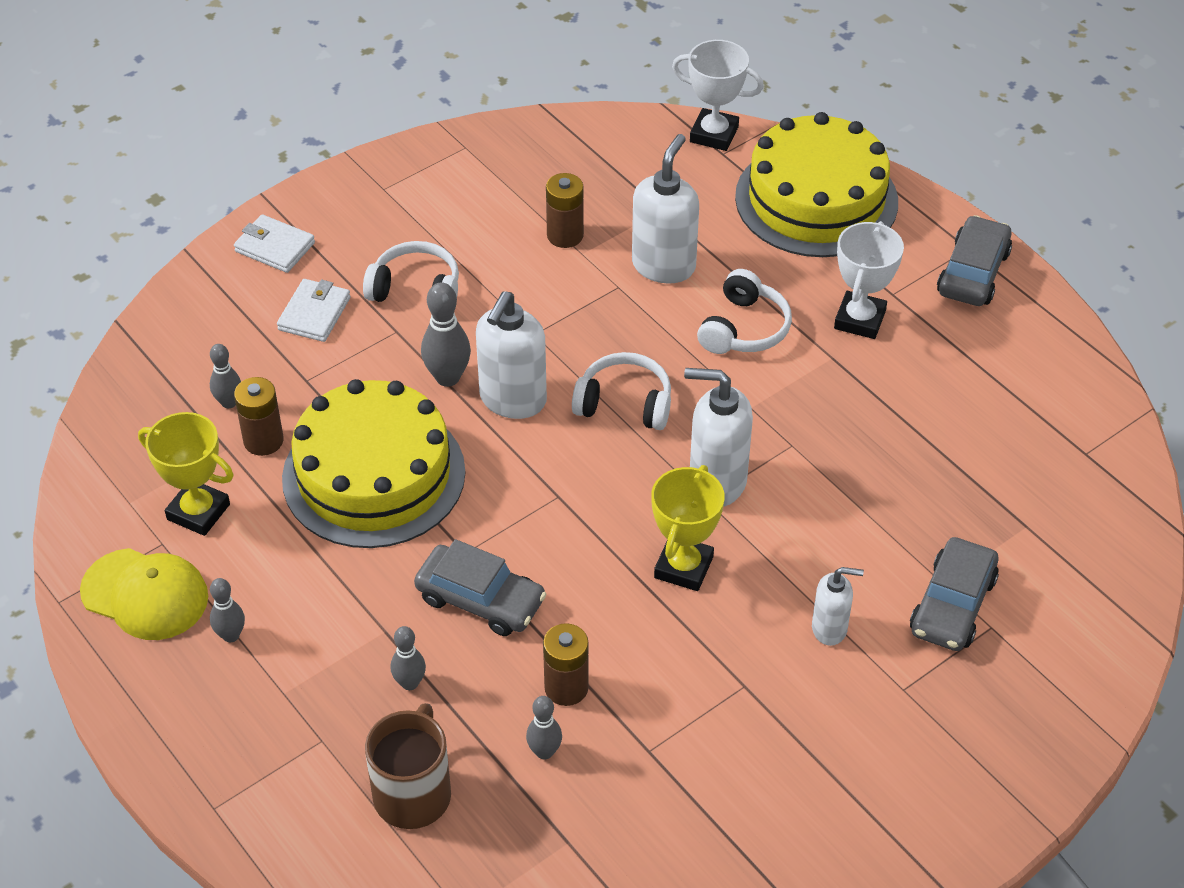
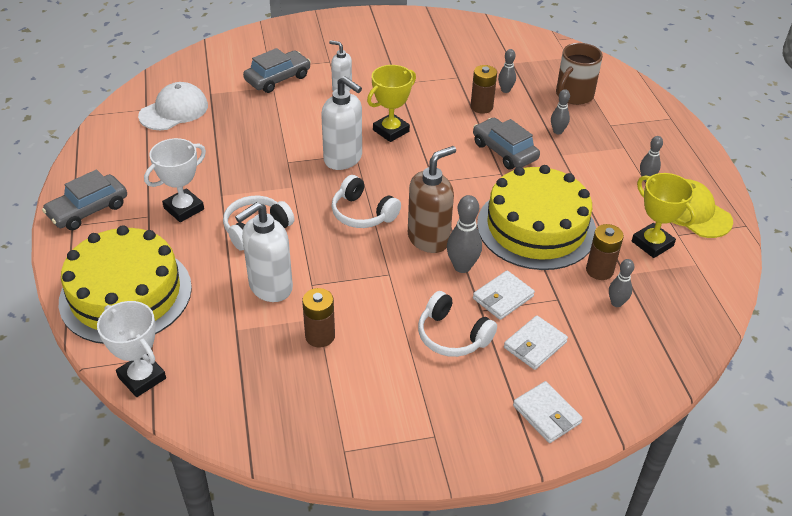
camera: 155 degrees left, 5 degrees down
white soap dispenser [476,291,547,419] -> brown soap dispenser [408,146,456,253]
none -> white cap [138,82,208,130]
none -> white wallet [473,270,535,320]

